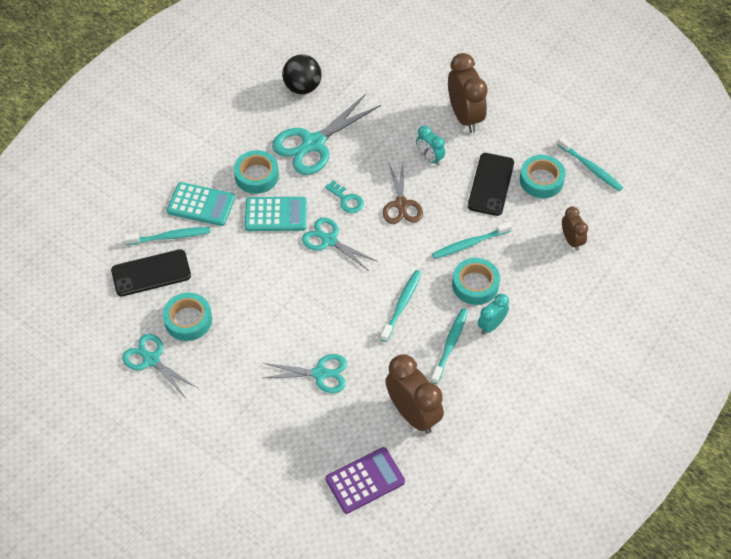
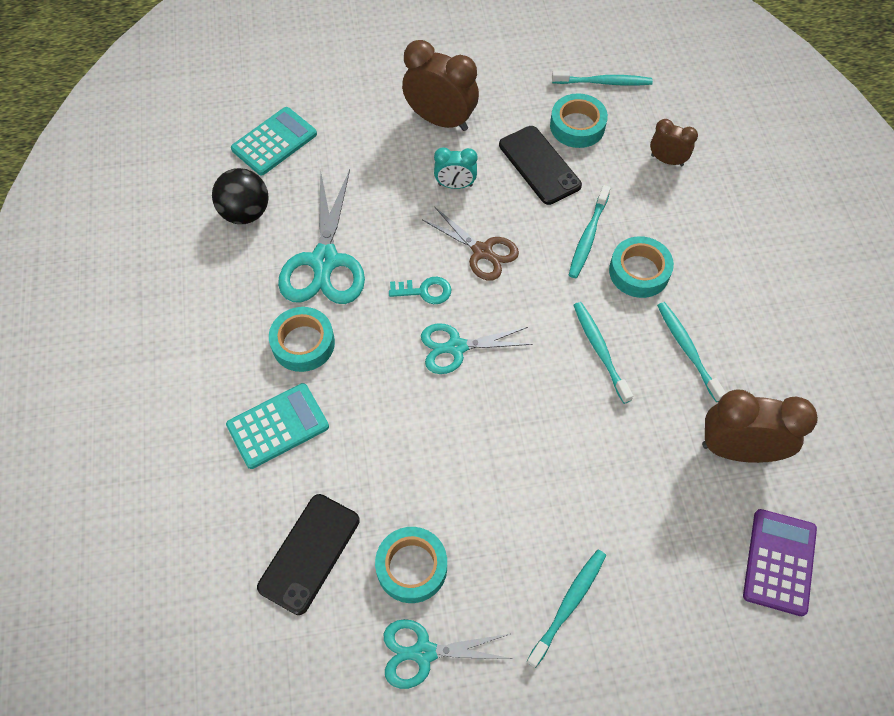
camera: 45 degrees left, 5 degrees up
turquoise toothbrush [124,227,211,245] -> turquoise toothbrush moved to [526,550,606,668]
turquoise calculator [245,197,307,231] -> turquoise calculator moved to [231,107,317,176]
turquoise scissors [263,354,347,393] -> none
turquoise clock [478,294,509,334] -> none

